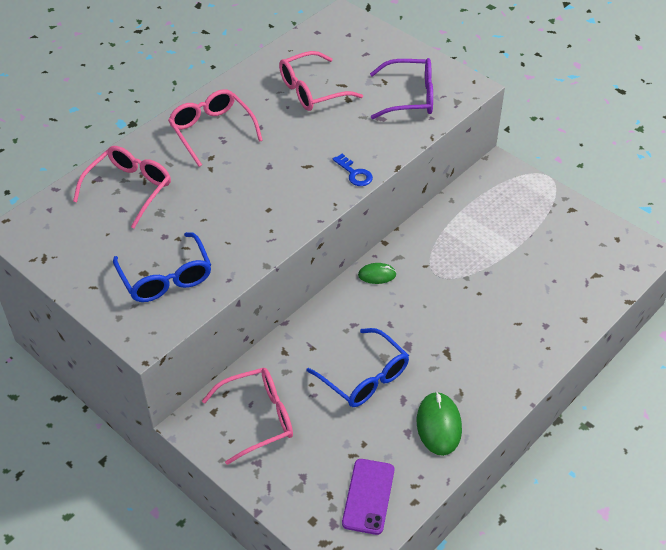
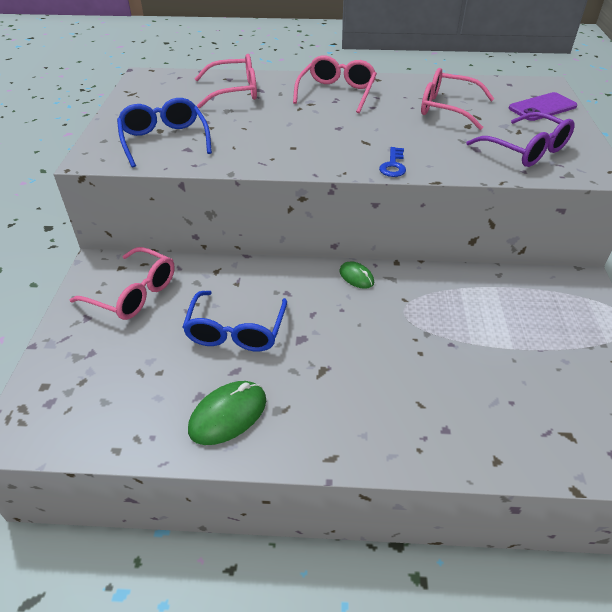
camera: 50 degrees right, 5 degrees down
blue glasses [113,232,211,302] -> blue glasses turned 135 degrees clockwise [117,98,212,167]
purple phone [342,459,394,535] -> purple phone moved to [509,92,578,121]

